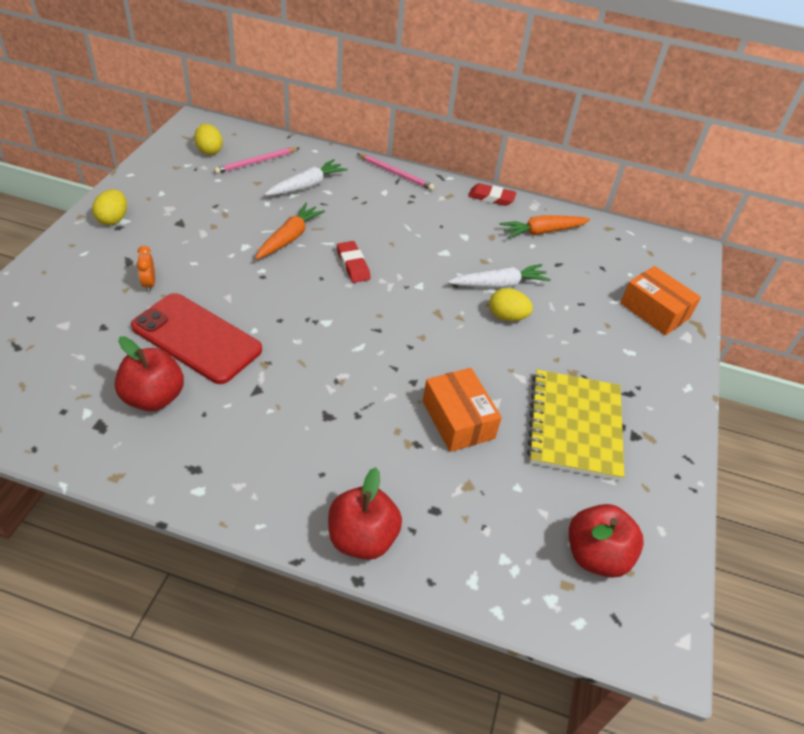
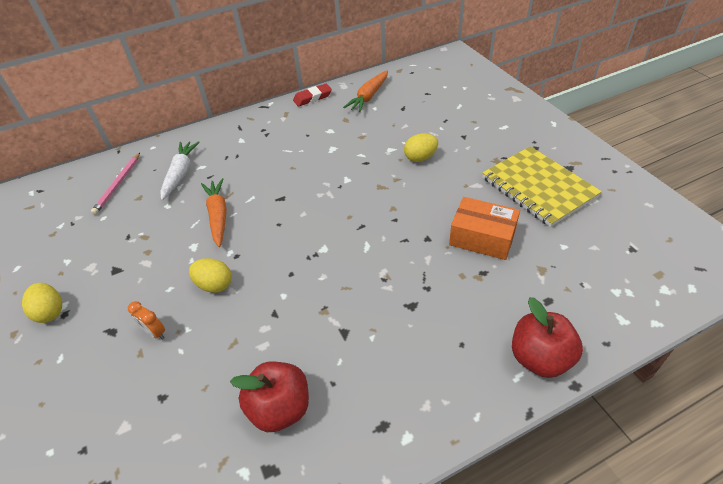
camera: 35 degrees left, 0 degrees up
red phone [131,293,262,384] -> none
yellow egg [194,123,223,155] -> yellow egg moved to [189,258,232,293]
red eraser [337,241,371,283] -> none
pink pencil [358,154,435,191] -> none
white carrot [448,264,551,288] -> none
red apple [569,504,644,578] -> none
orange box [620,266,701,335] -> none

